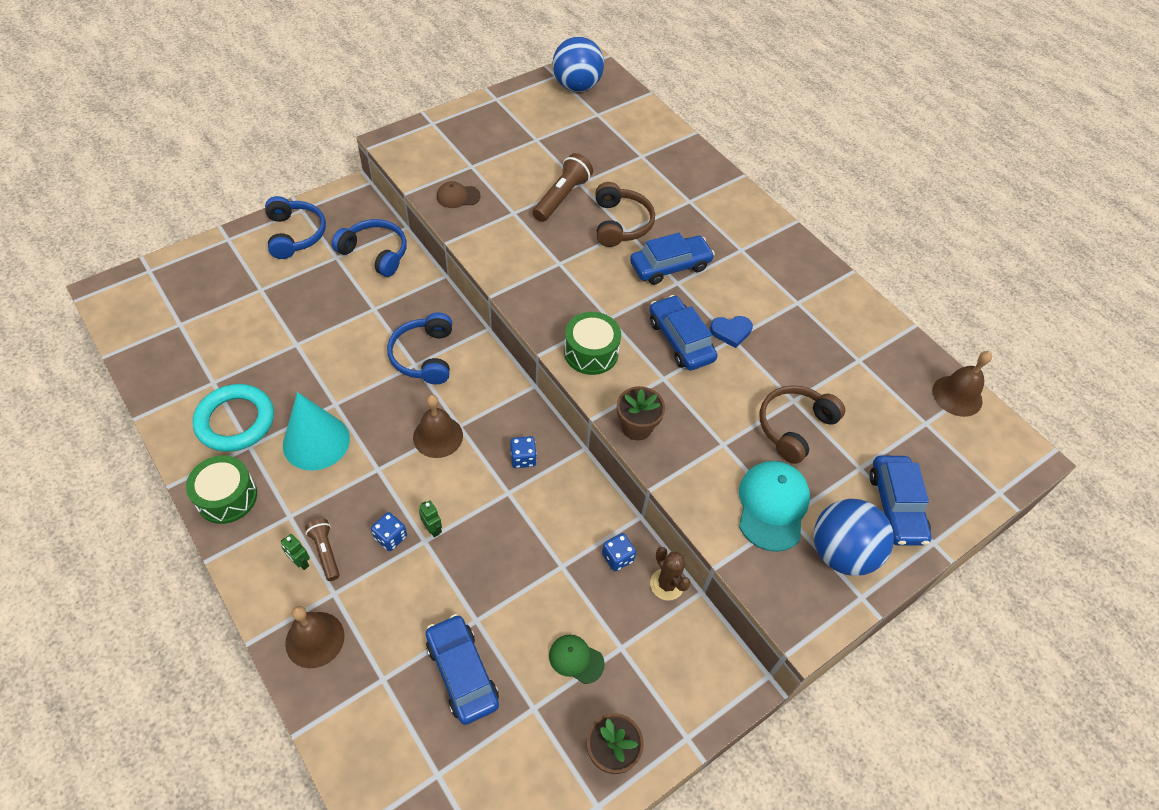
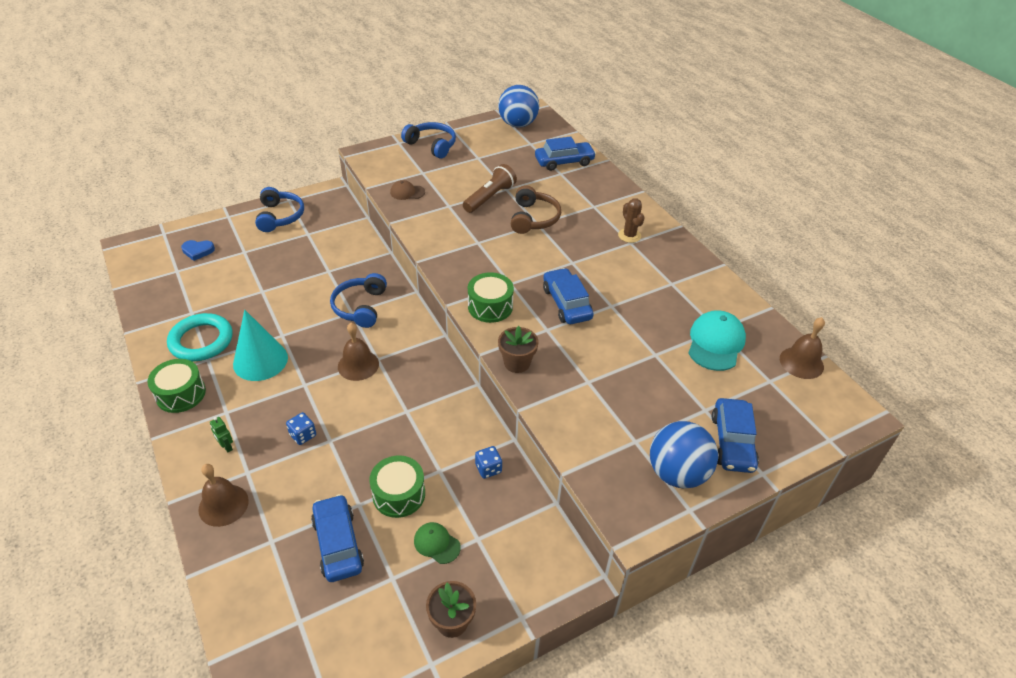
camera: 10 degrees right, 10 degrees down
brown flashlight [305,518,340,581] -> none
blue headphones [332,219,406,277] -> blue headphones moved to [401,122,456,159]
green robot [419,500,442,537] -> none
blue dice [510,436,537,468] -> none
blue car [630,233,715,285] -> blue car moved to [535,136,596,171]
brown cactus [650,547,691,601] -> brown cactus moved to [618,198,645,243]
blue heart [710,316,753,348] -> blue heart moved to [181,240,215,261]
turquoise cap [739,461,810,552] -> turquoise cap moved to [688,310,746,371]
brown headphones [760,385,845,464] -> none
none -> green drum [369,455,425,518]

